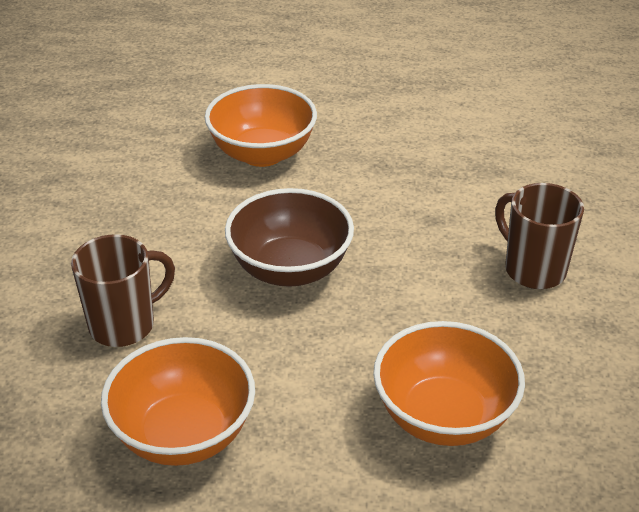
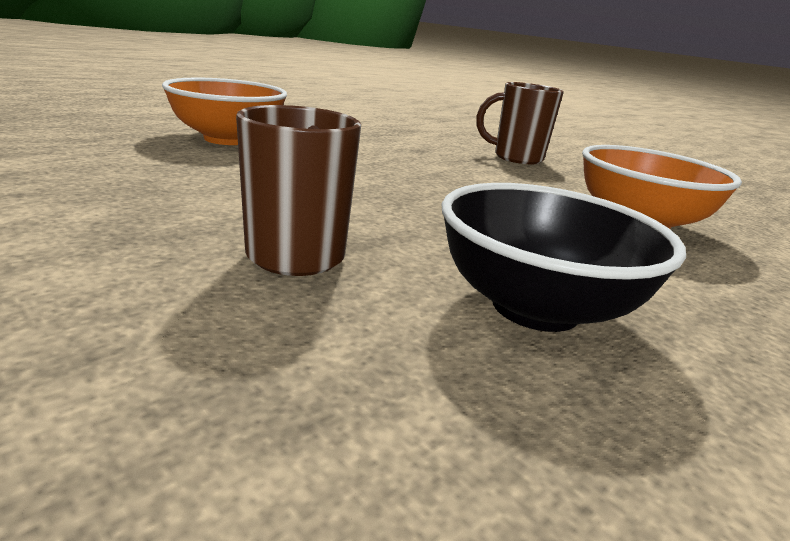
camera: 50 degrees left, 15 degrees down
orange bowl [101,337,255,466] -> black bowl [442,183,686,332]
brown bowl [225,188,354,287] -> none

